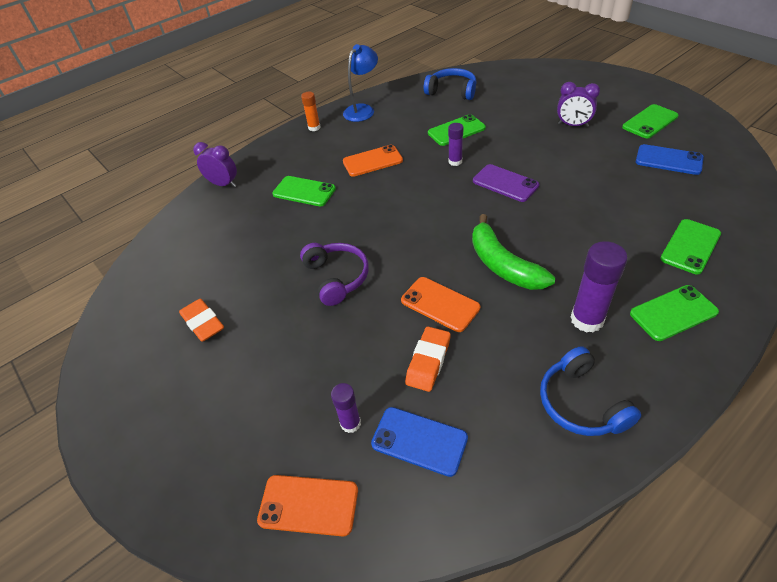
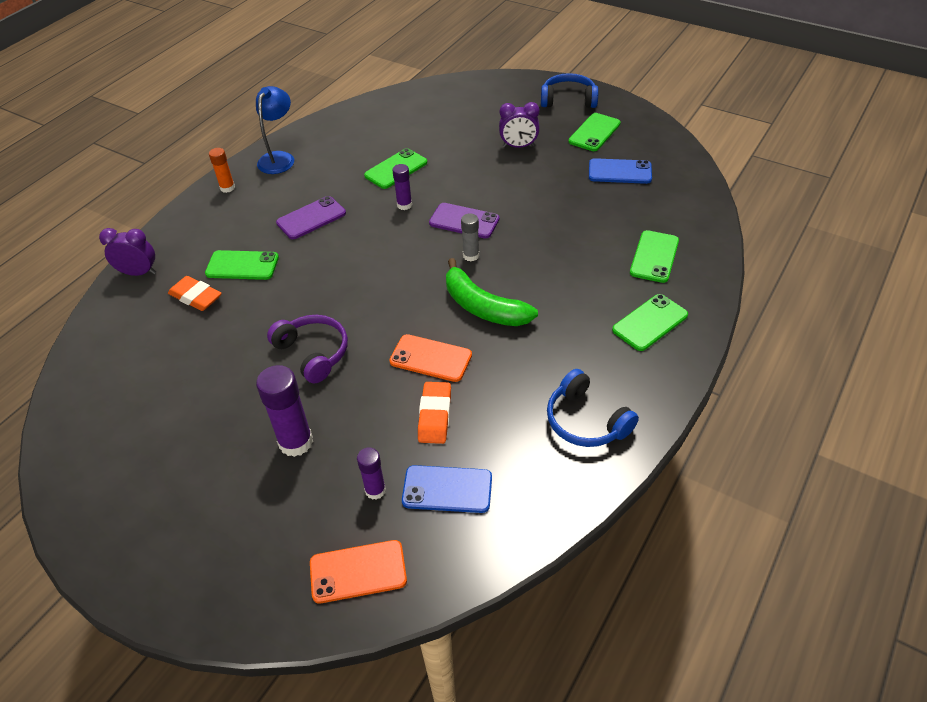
camera: 20 degrees left, 0 degrees up
orange eraser [179,299,224,342] -> orange eraser moved to [168,276,222,311]
orange phone [343,145,403,177] -> purple phone [276,196,346,239]
blue headphones [424,68,477,100] -> blue headphones moved to [541,73,598,108]
purple glue stick [570,241,628,333] -> purple glue stick moved to [256,365,313,457]
none -> grey glue stick [461,213,479,261]

